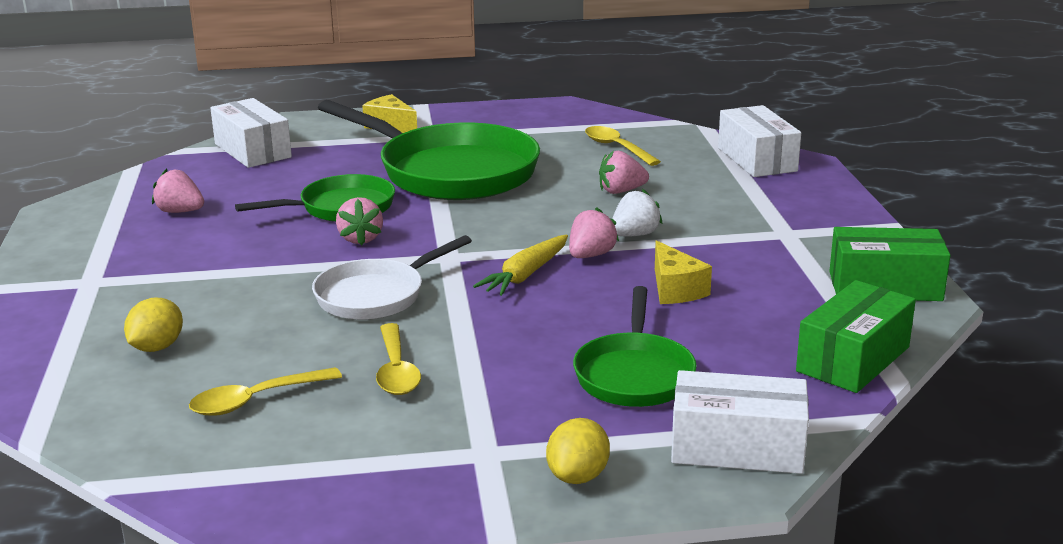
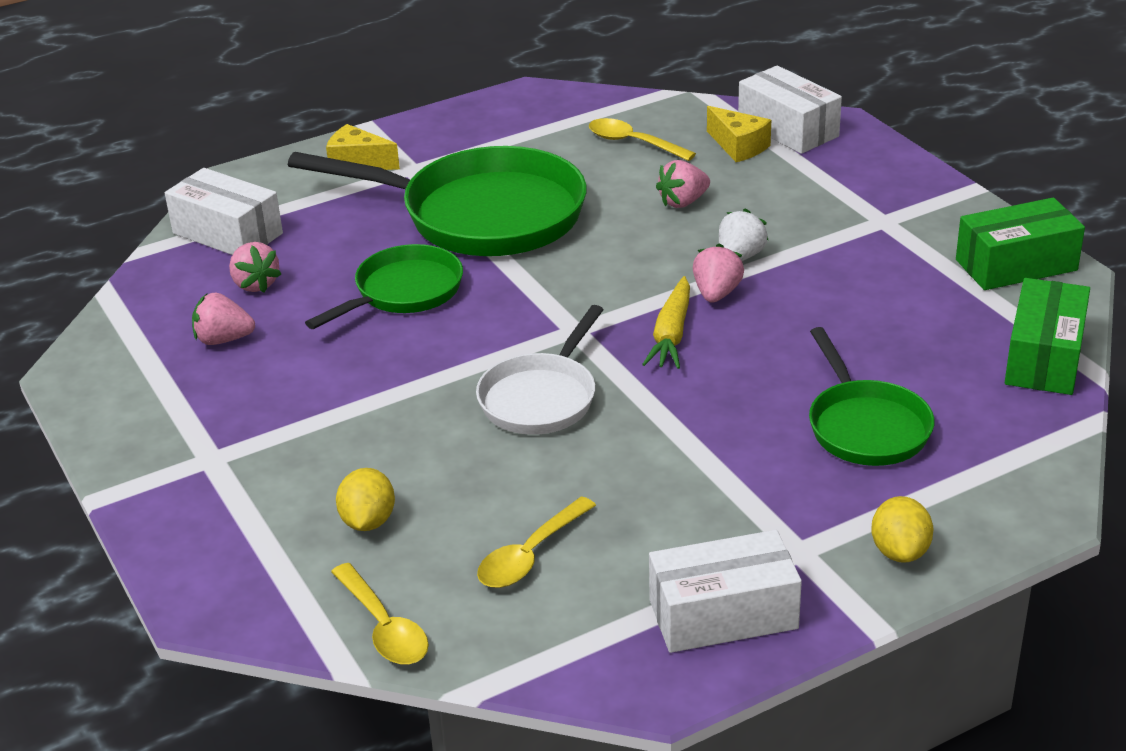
camera: 20 degrees left, 10 degrees up
pink strawberry [336,197,383,246] -> pink strawberry moved to [229,242,281,293]
yellow spoon [376,323,421,395] -> yellow spoon moved to [331,563,429,665]
yellow cheese [655,240,712,304] -> yellow cheese moved to [707,106,771,162]
white box [671,370,809,474] -> white box moved to [649,530,802,653]

